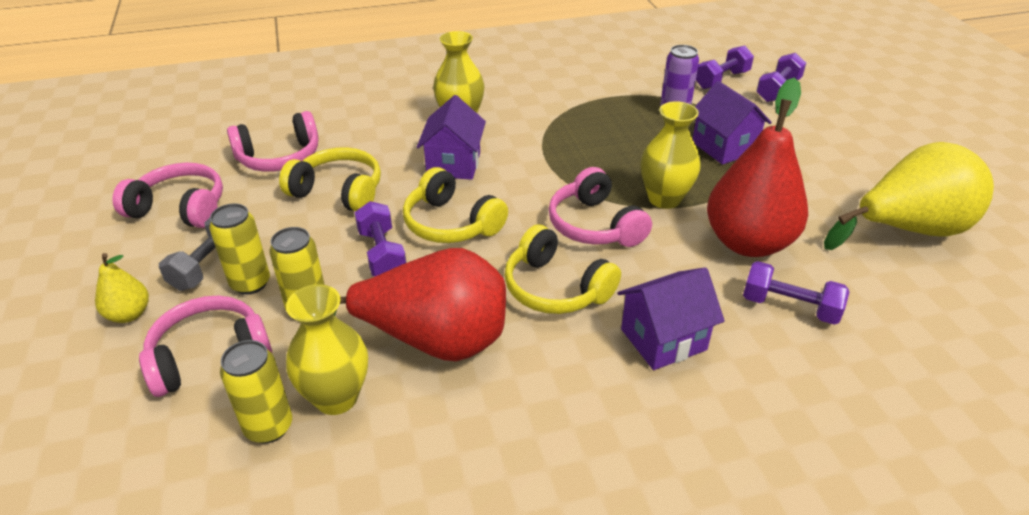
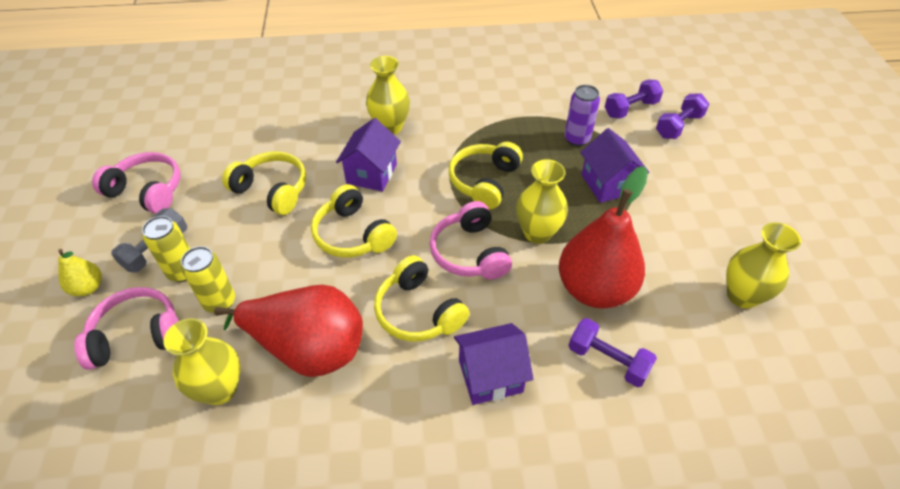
camera: 10 degrees right, 10 degrees up
yellow can [220,340,292,444] -> none
pink headphones [227,111,319,172] -> none
purple dumbbell [354,201,406,276] -> none
yellow pear [824,142,994,250] -> yellow vase [726,222,801,308]
none -> yellow headphones [449,142,523,209]

